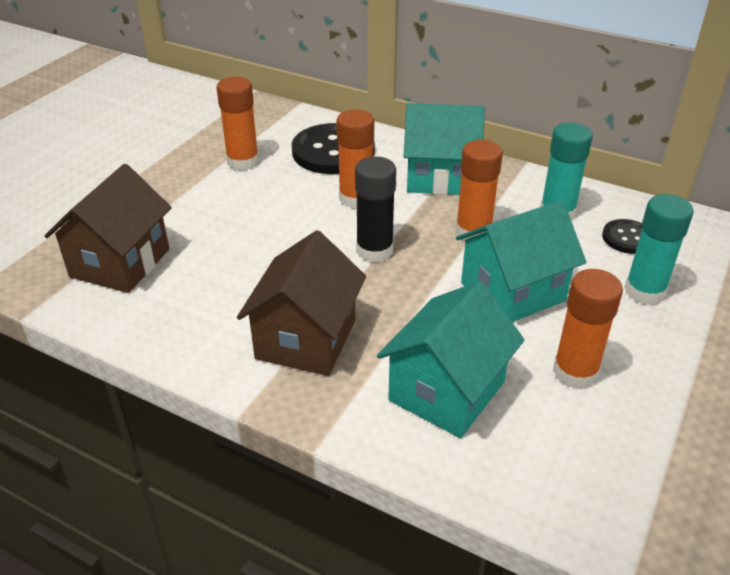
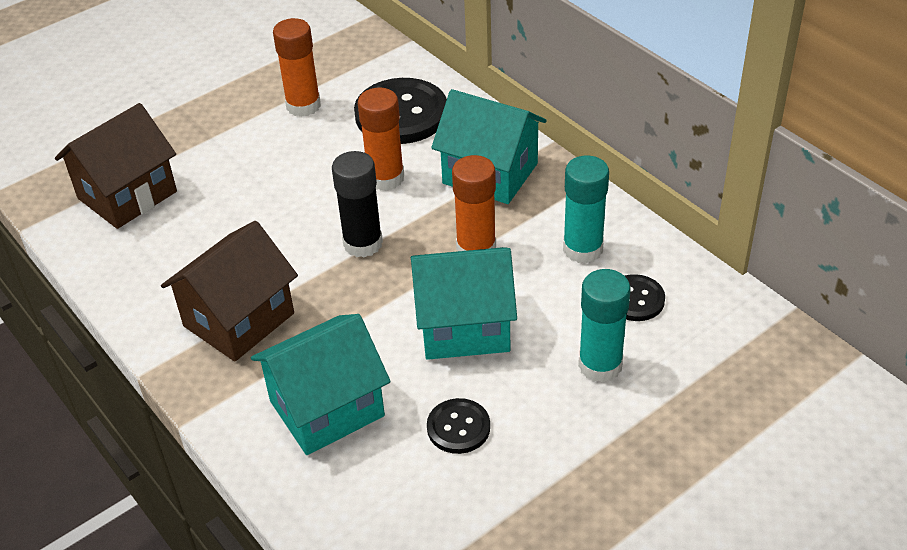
camera: 25 degrees right, 5 degrees up
orange glue stick [553,269,623,389] -> black button [427,398,490,454]

